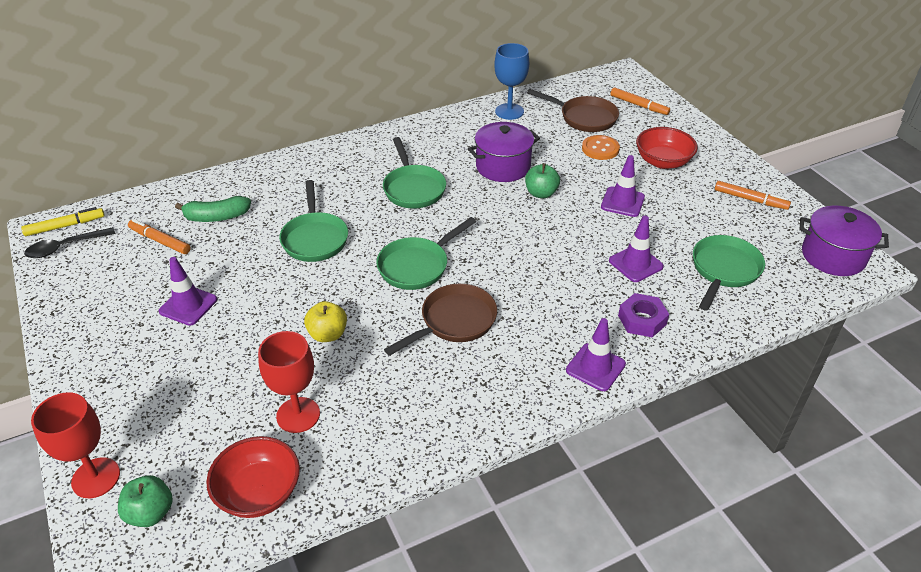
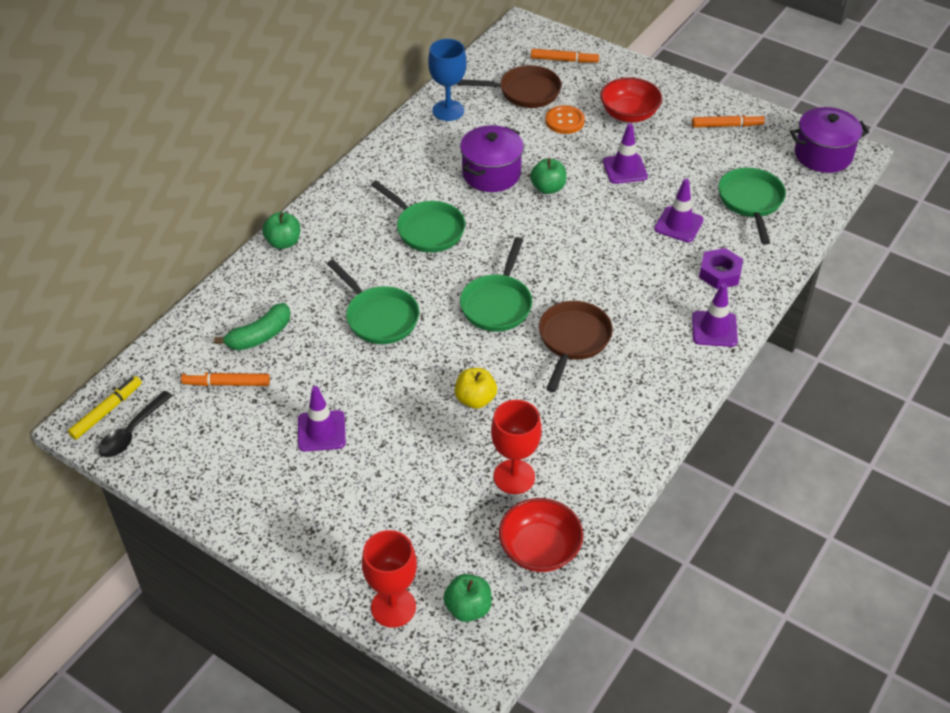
camera: 30 degrees left, 5 degrees up
none -> green apple [262,212,300,249]

